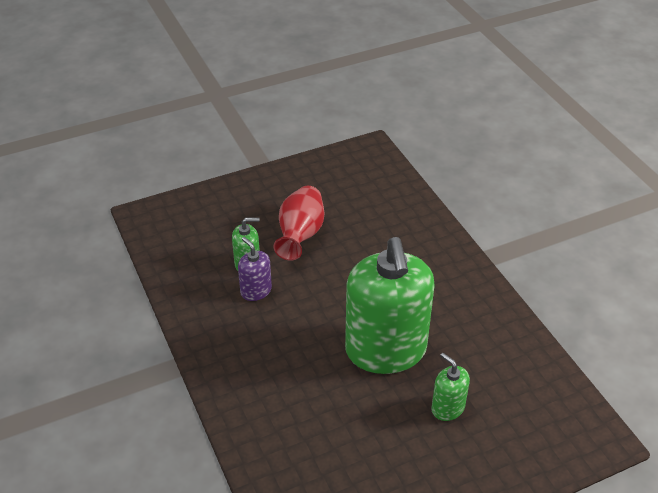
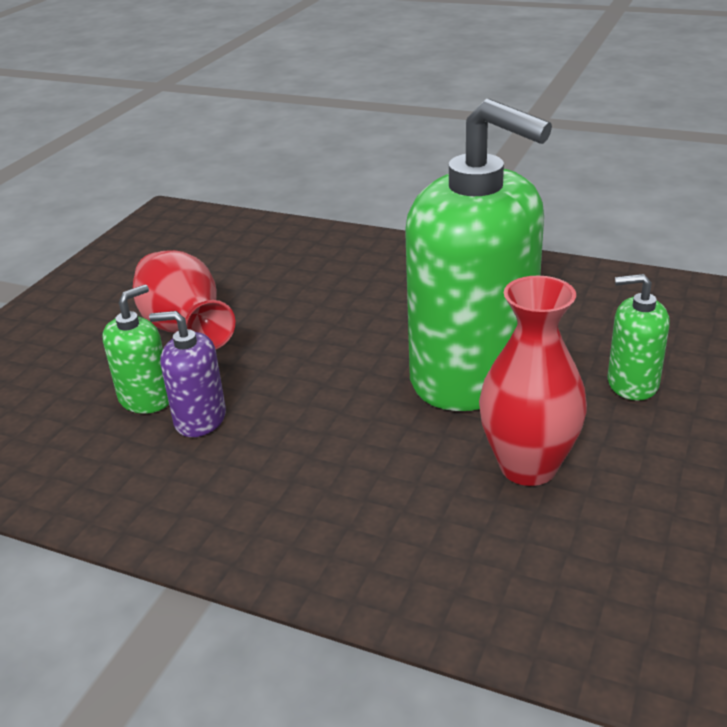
camera: 40 degrees left, 10 degrees down
none -> red vase [479,276,587,486]

